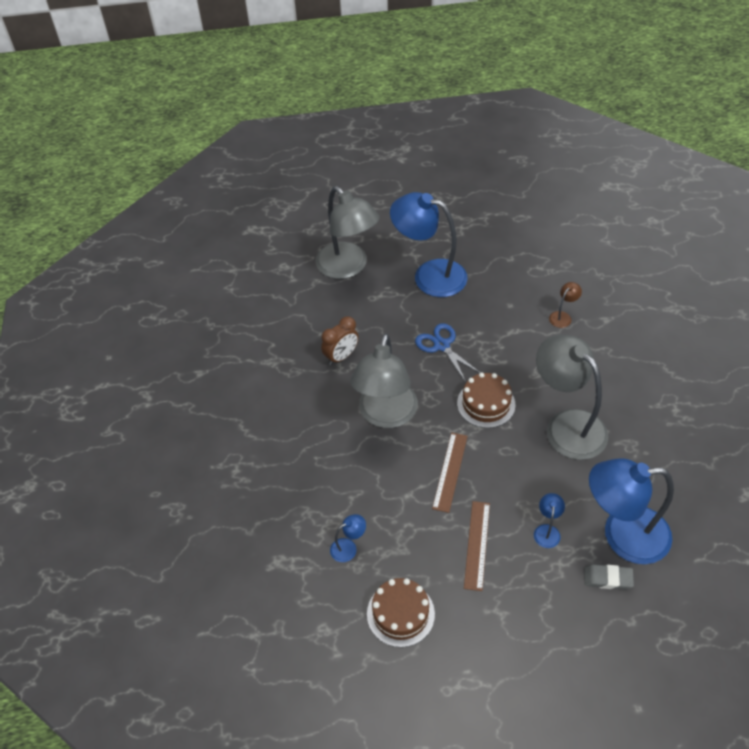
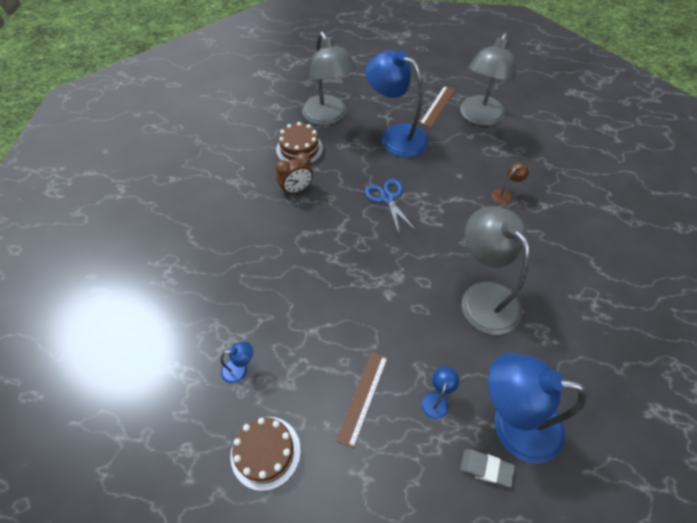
camera: 10 degrees right, 5 degrees up
grey lamp [350,333,418,428] -> grey lamp moved to [460,32,516,126]
brown ruler [432,433,468,513] -> brown ruler moved to [420,86,455,128]
brown cake [457,372,515,428] -> brown cake moved to [276,122,323,164]

